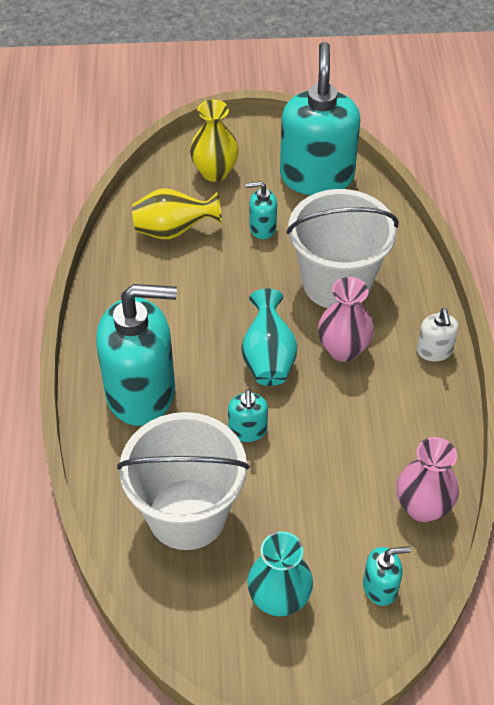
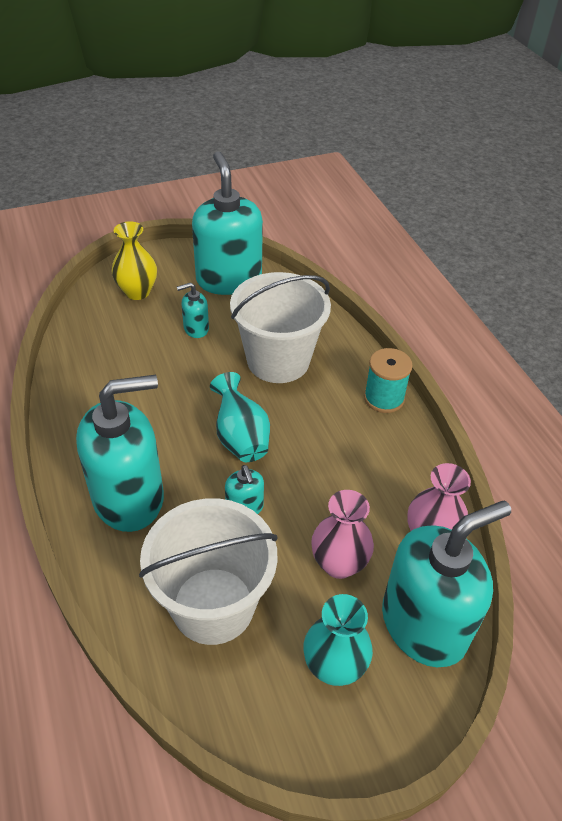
camera: 20 degrees left, 5 degrees down
yellow vase [132,188,222,239] -> none
pink vase [318,277,374,362] -> pink vase moved to [311,490,374,579]
turquoise soap dispenser [363,546,411,606] -> turquoise soap dispenser [382,501,511,667], size x2.29
white soap dispenser [416,308,459,361] -> turquoise spool [364,348,413,413]

